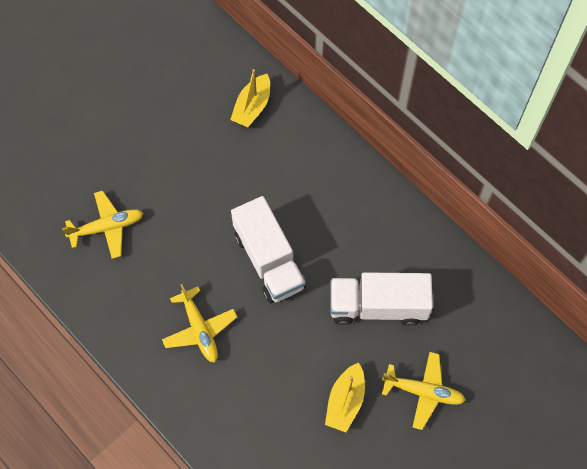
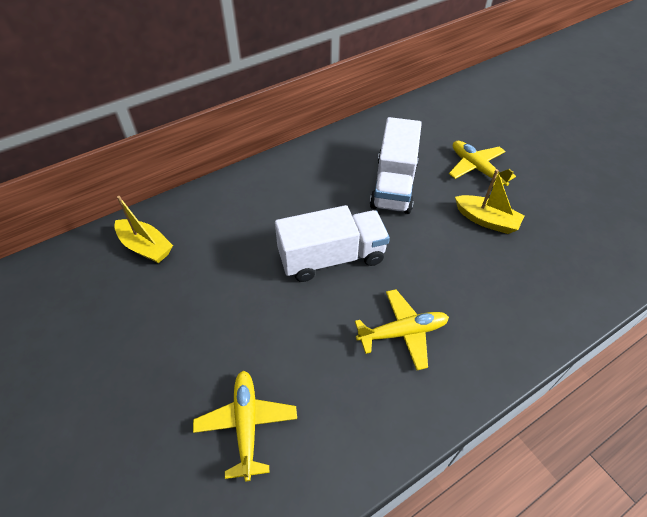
camera: 80 degrees left, 15 degrees down
yellow plane [382,352,466,430] -> yellow plane turned 60 degrees counterclockwise [449,141,516,187]

